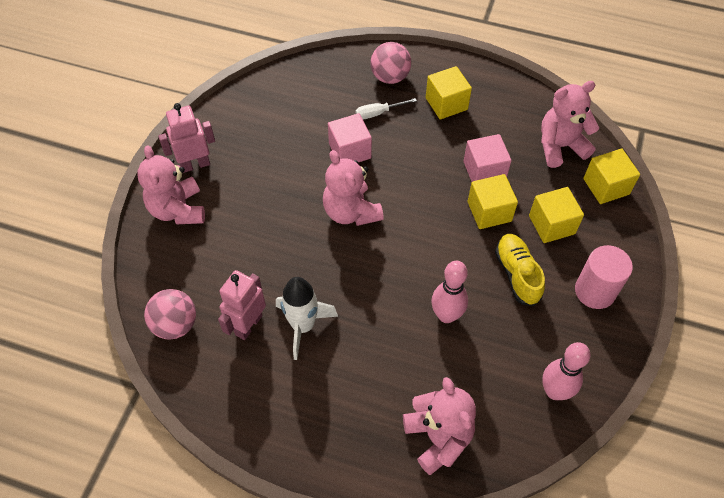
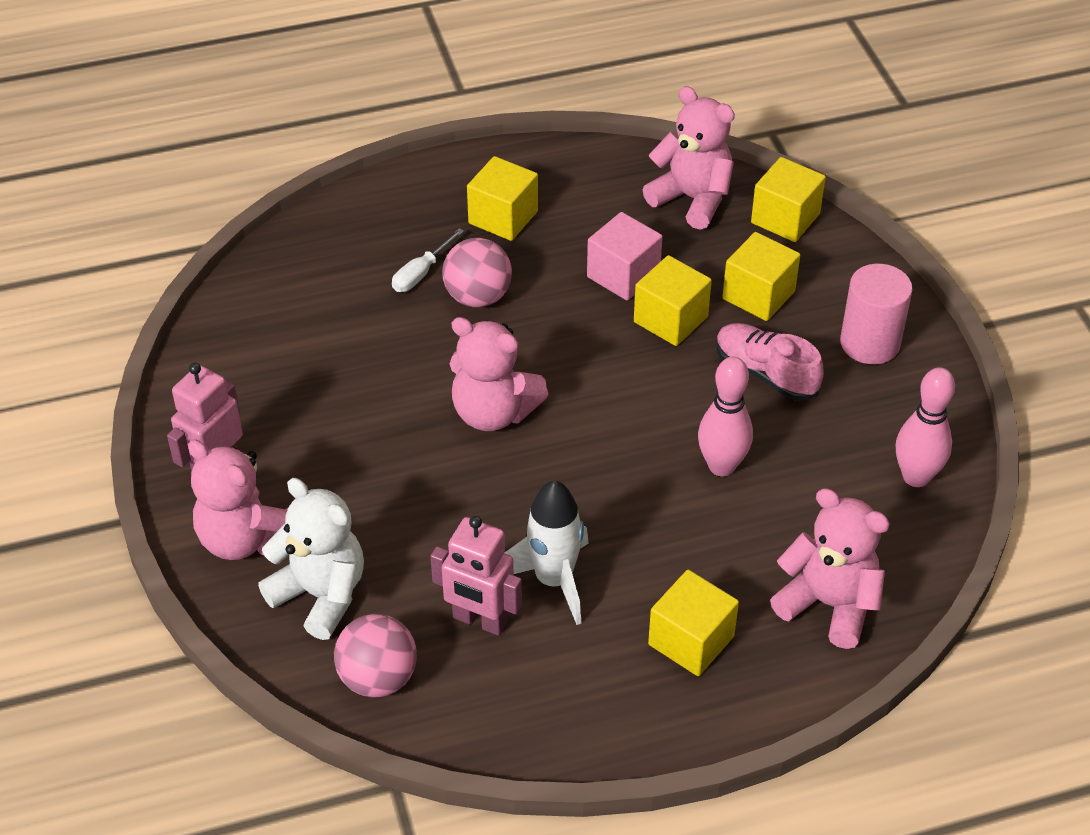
camera: 35 degrees left, 10 degrees down
pink robot [218,270,266,340] -> pink robot turned 60 degrees counterclockwise [430,516,522,636]
pink cube [328,113,372,162] -> none
pink ball [371,42,411,84] -> pink ball moved to [442,238,512,307]
yellow shoe [495,234,545,307] -> pink shoe [716,323,824,401]
pink teddy bear [541,81,599,168] -> pink teddy bear turned 90 degrees clockwise [642,86,735,230]
none -> white teddy bear [258,478,364,640]
none -> yellow cube [648,570,739,676]

